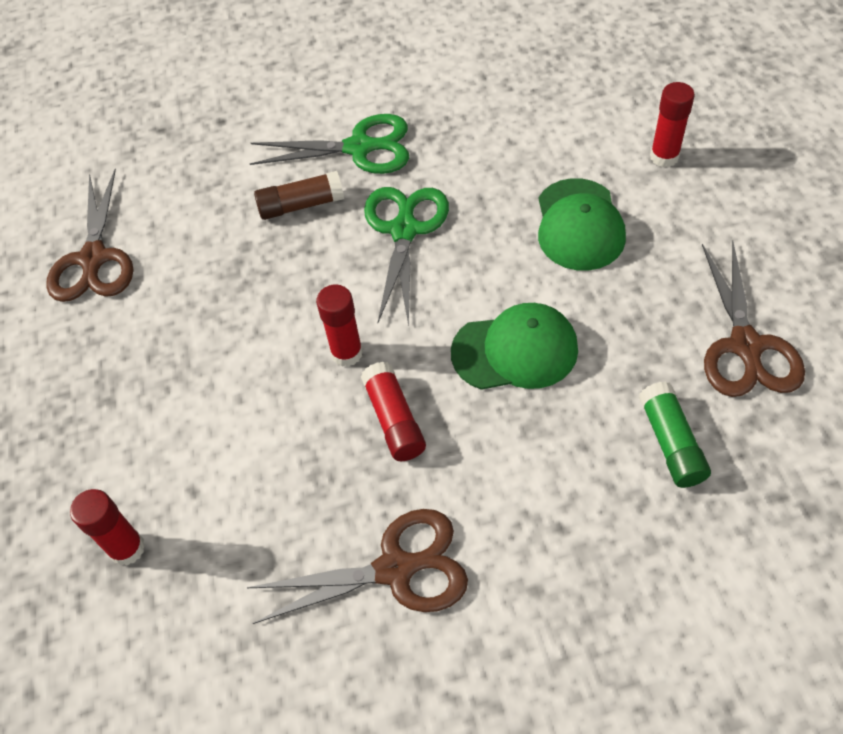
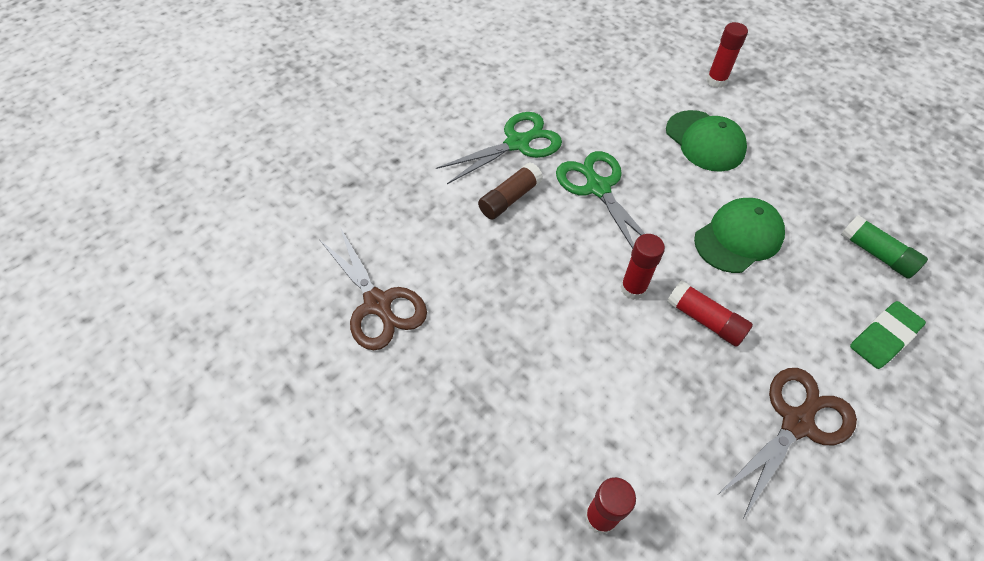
camera: 35 degrees left, 0 degrees up
brown scissors [702,240,805,397] -> none
none -> green eraser [850,301,926,369]

